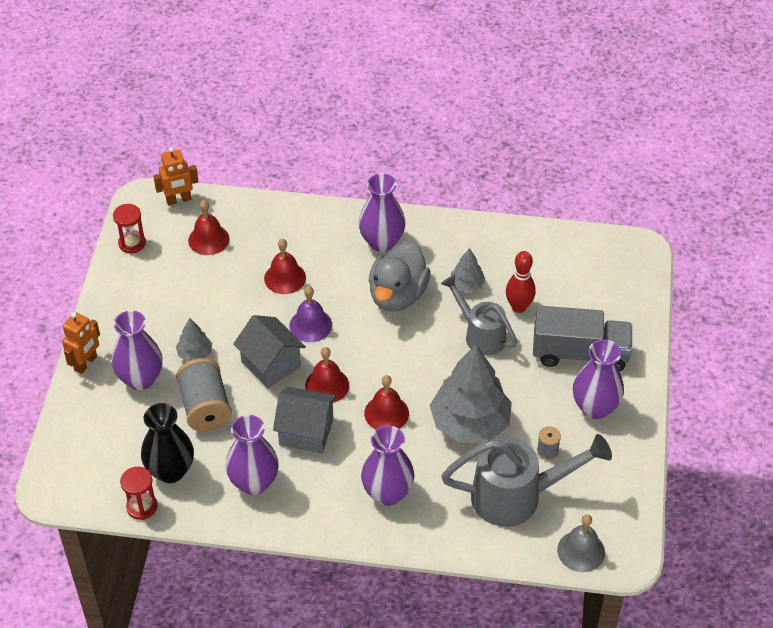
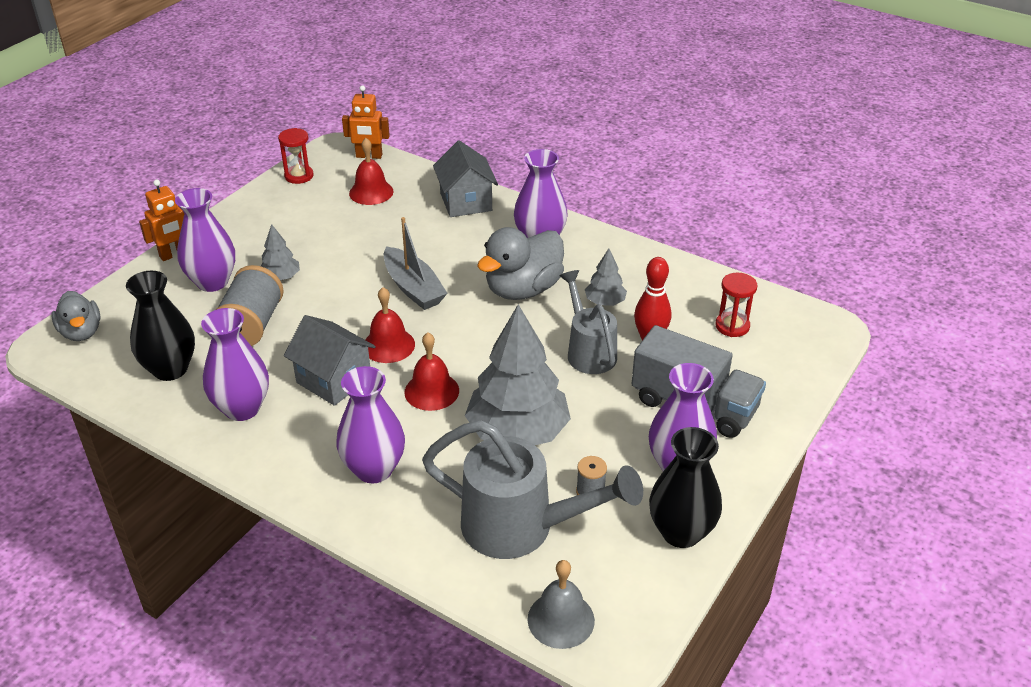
camera: 25 degrees right, 10 degrees down
red hourglass [120,467,158,520] -> red hourglass moved to [716,273,757,337]
grey house [233,315,306,388] -> grey house moved to [433,140,498,217]
red bell [264,239,306,294] -> none
purple bell [290,286,332,342] -> grey boat [384,217,447,310]
none -> grey duck [51,291,101,341]
none -> black vase [649,427,722,548]

